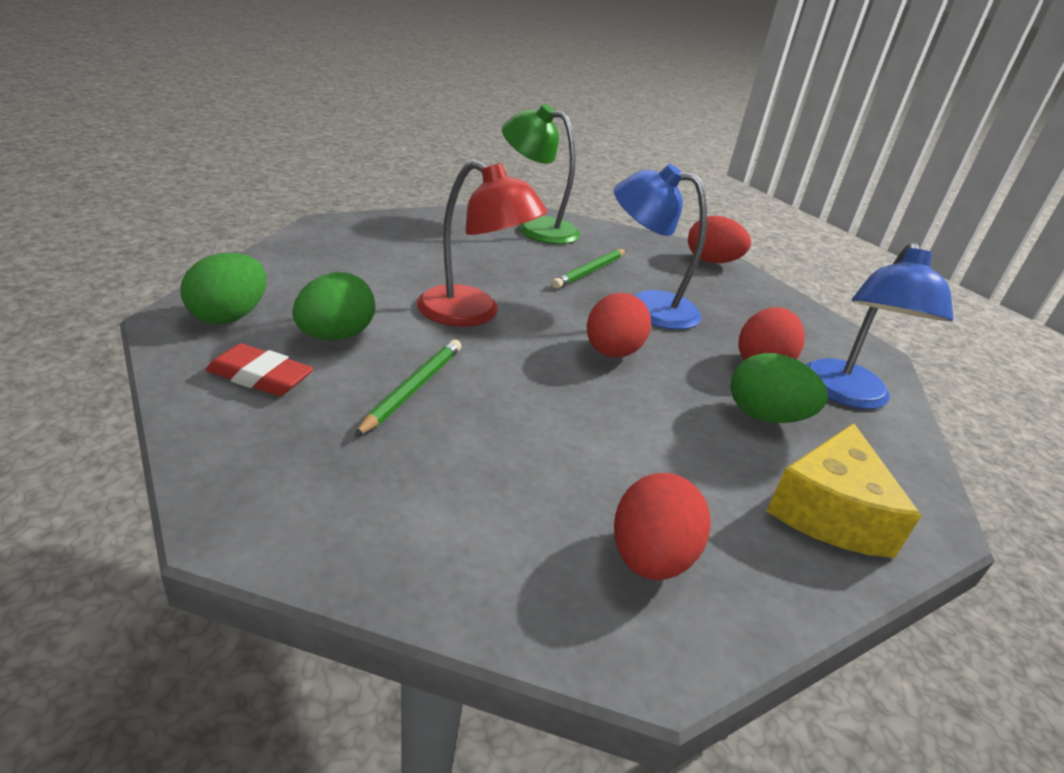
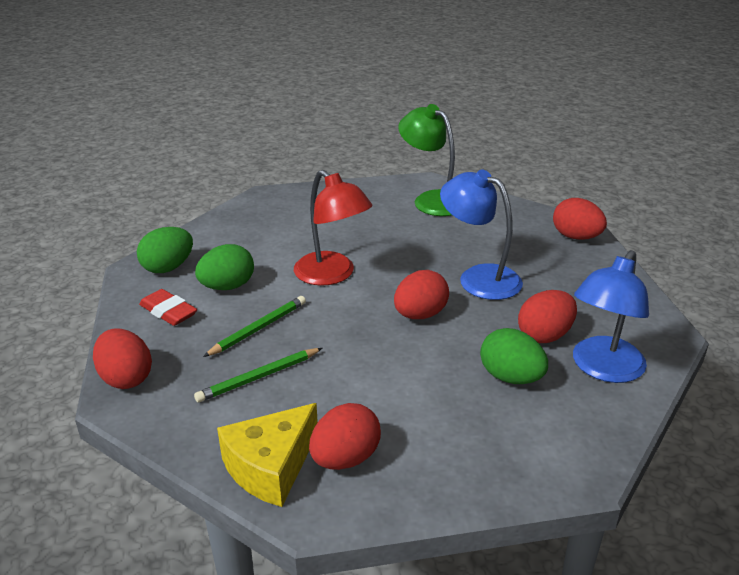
camera: 25 degrees right, 0 degrees up
green pencil [552,249,626,289] -> green pencil moved to [194,348,322,402]
yellow cheese [766,423,922,558] -> yellow cheese moved to [217,403,318,507]
none -> red egg [93,328,152,389]

